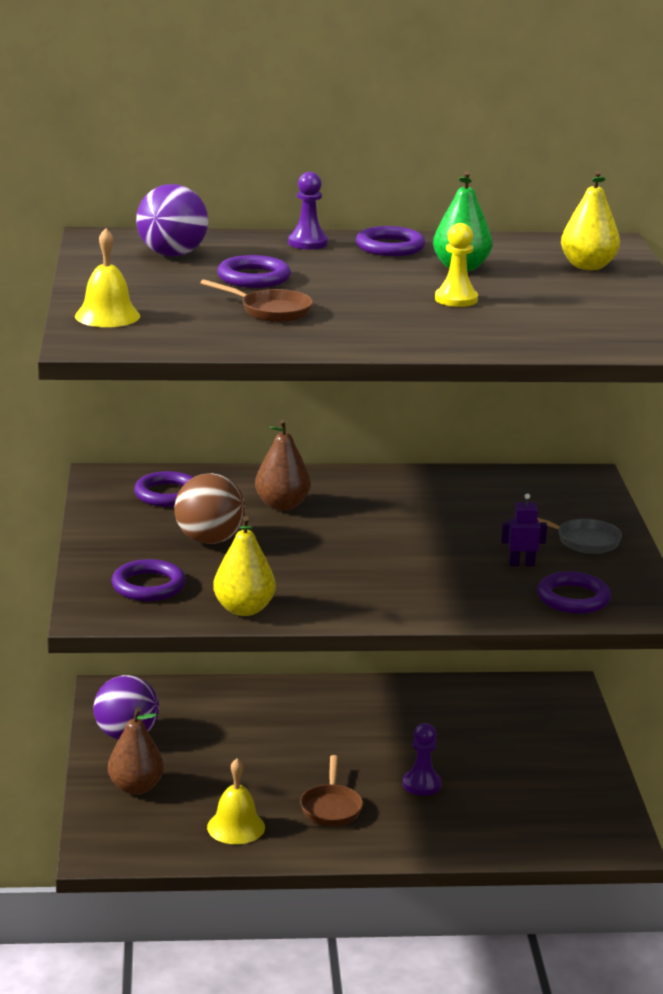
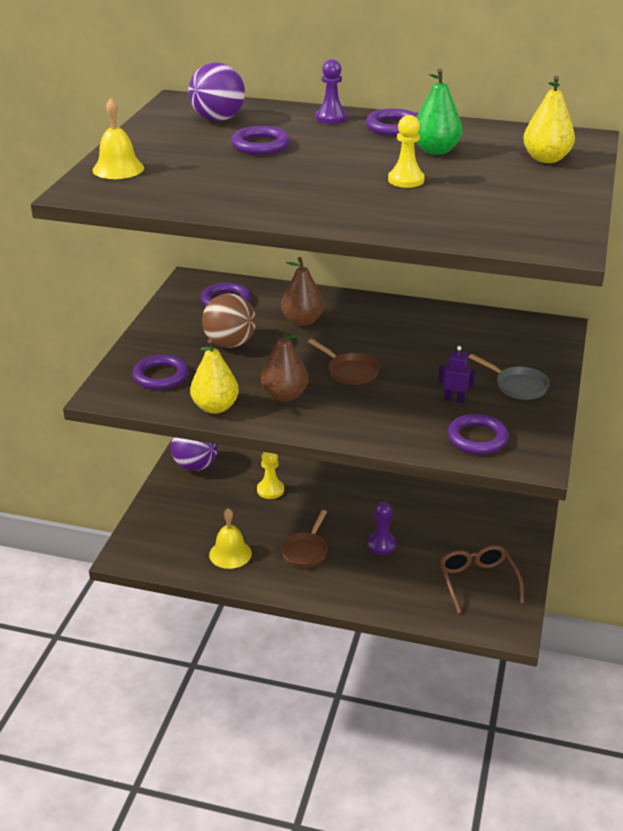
camera: 20 degrees right, 10 degrees up
brown pear [108,707,164,795] -> brown pear moved to [261,327,308,402]
brown pan [200,279,313,322] -> brown pan moved to [308,339,380,385]
none -> yellow pawn [257,452,284,499]
none -> brown glasses [440,545,524,613]

